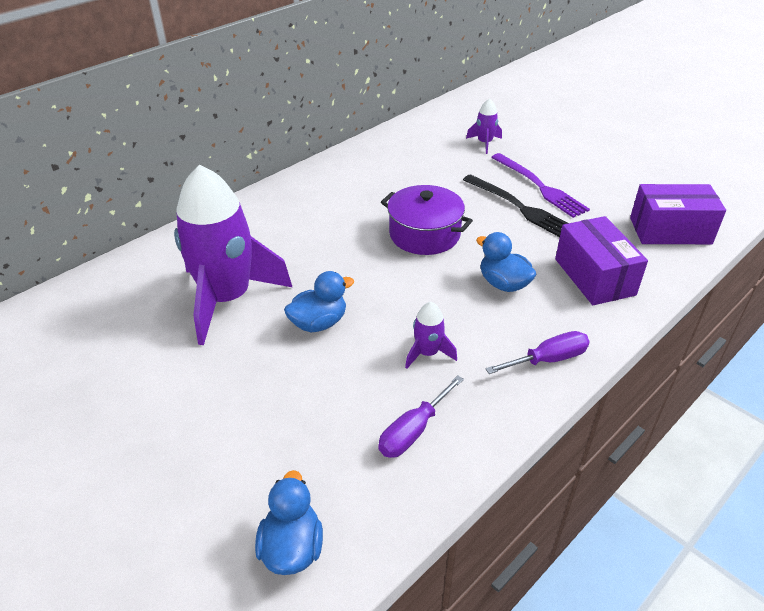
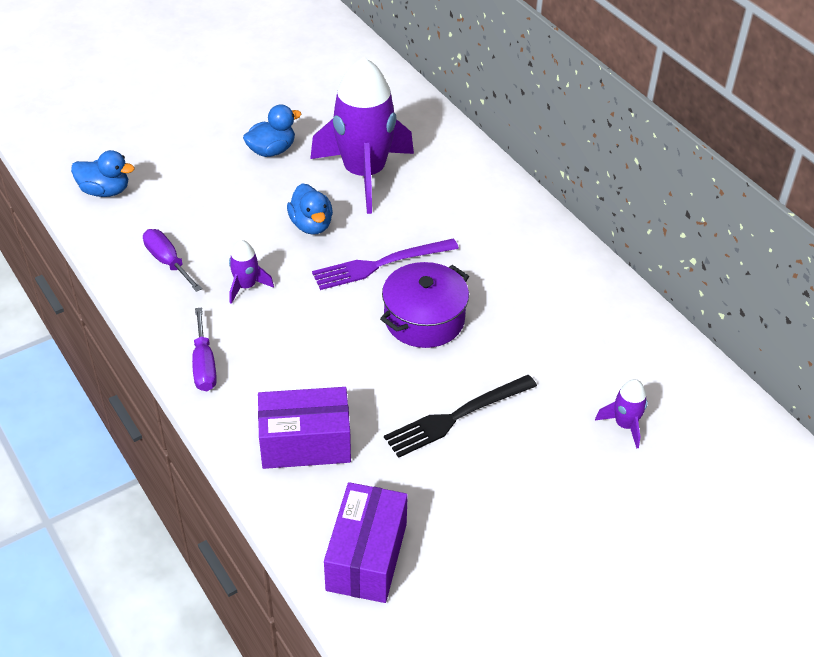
camera: 100 degrees right, 5 degrees up
blue duck [476,232,536,292] -> blue duck moved to [243,105,301,157]
purple fork [491,153,590,218] -> purple fork moved to [312,238,459,290]

